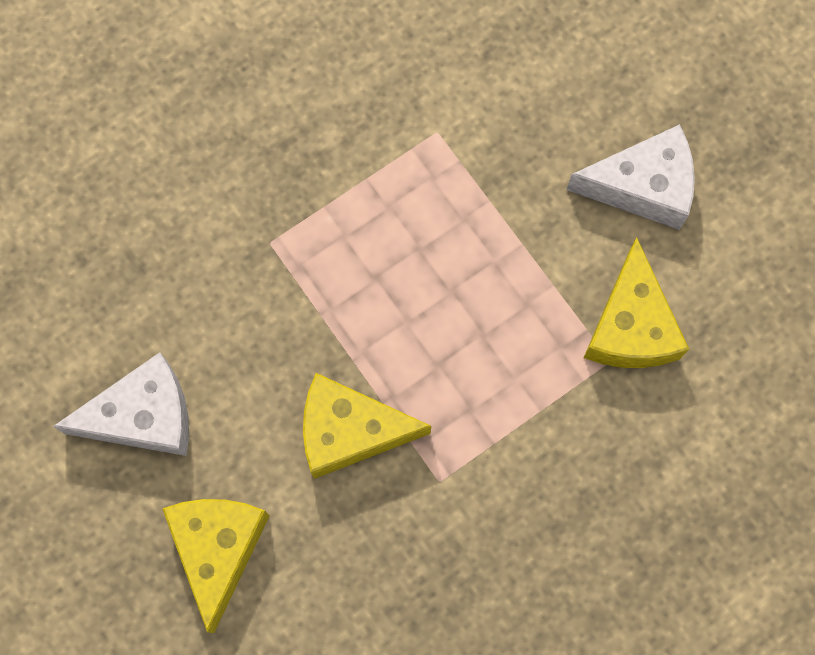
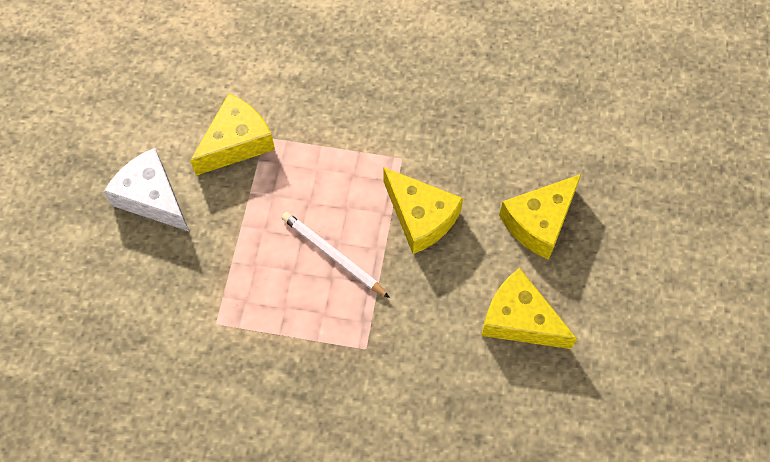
camera: 135 degrees left, 10 degrees down
white cheese [53,352,189,456] -> yellow cheese [481,268,577,349]
none -> white pencil [281,212,390,298]

